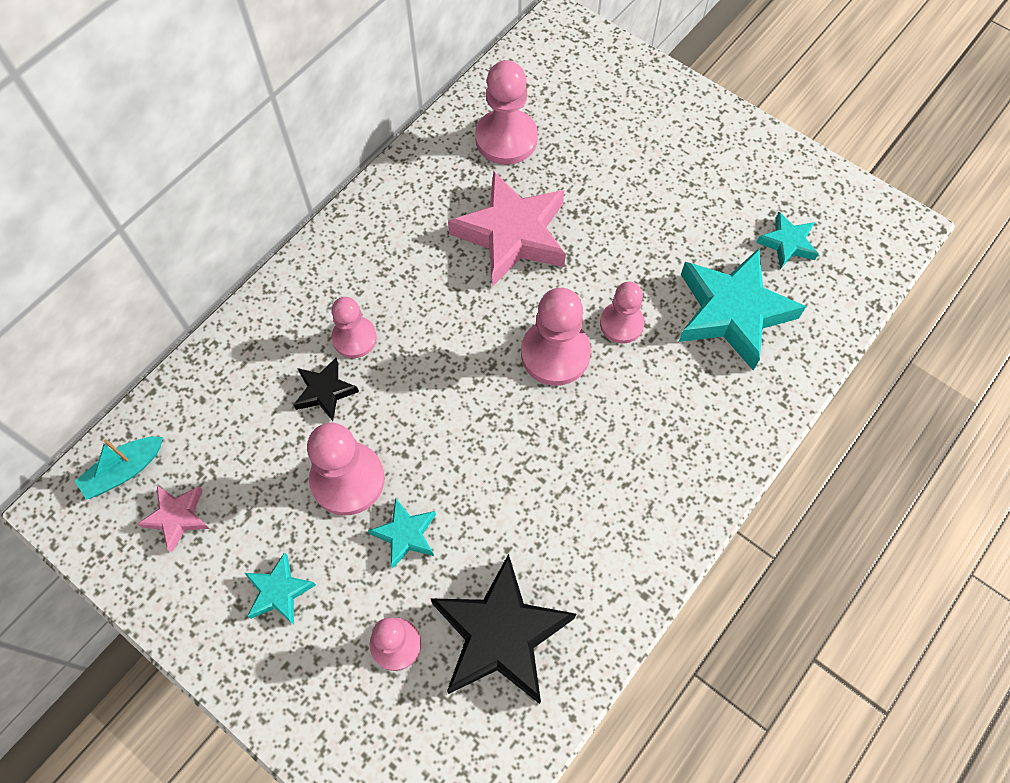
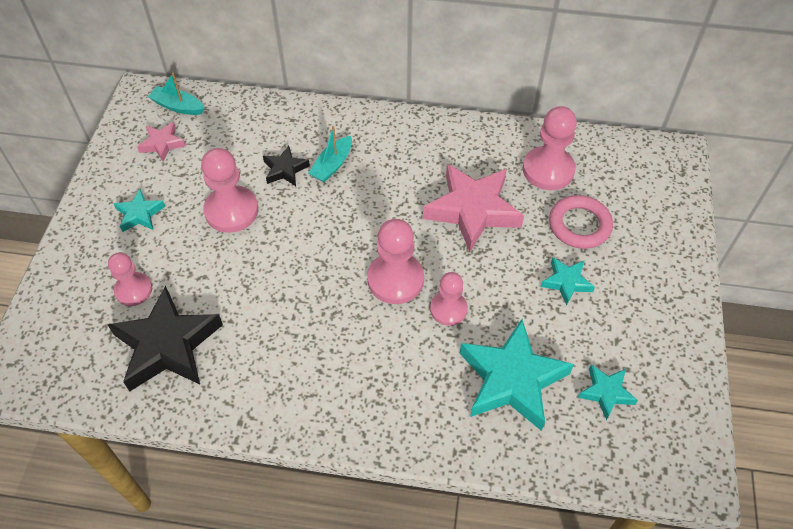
camera: 60 degrees right, 10 degrees down
pink pawn [331,297,377,358] -> turquoise boat [308,126,352,182]
turquoise star [368,498,436,569] -> turquoise star moved to [541,257,595,305]
none -> pink ring [549,195,613,249]

